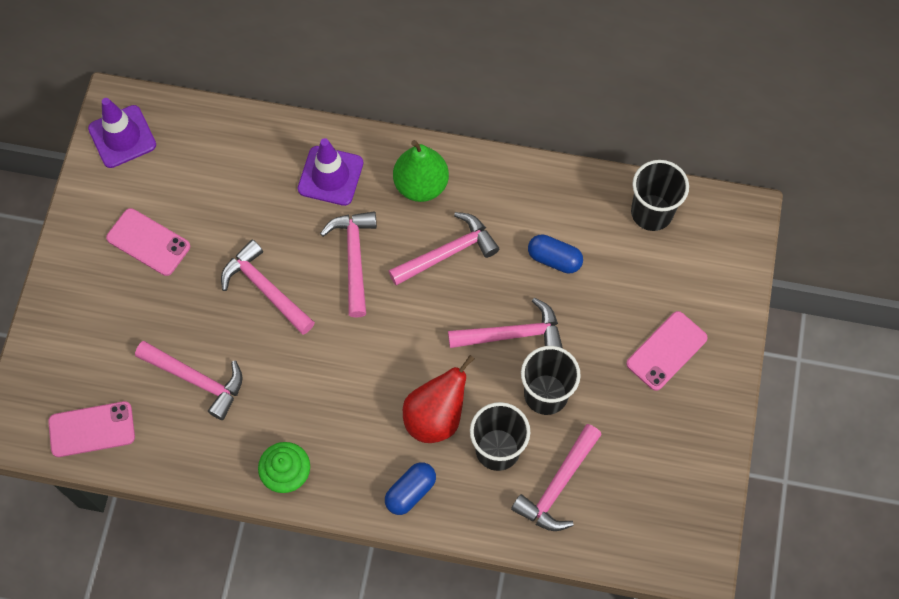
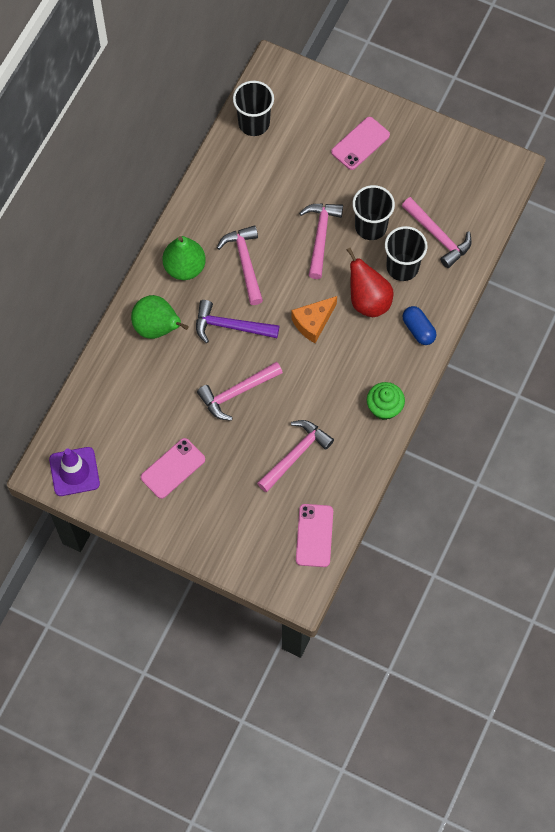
camera: 75 degrees left, 0 degrees up
purple traffic cone [298,138,363,206] -> green pear [131,295,189,339]
pink hammer [320,211,377,318] -> purple hammer [196,300,279,343]
blue capsule [528,234,583,274] -> none
pink phone [626,311,708,391] -> pink phone turned 75 degrees clockwise [331,117,390,170]
none -> orange cheese [291,296,337,343]

